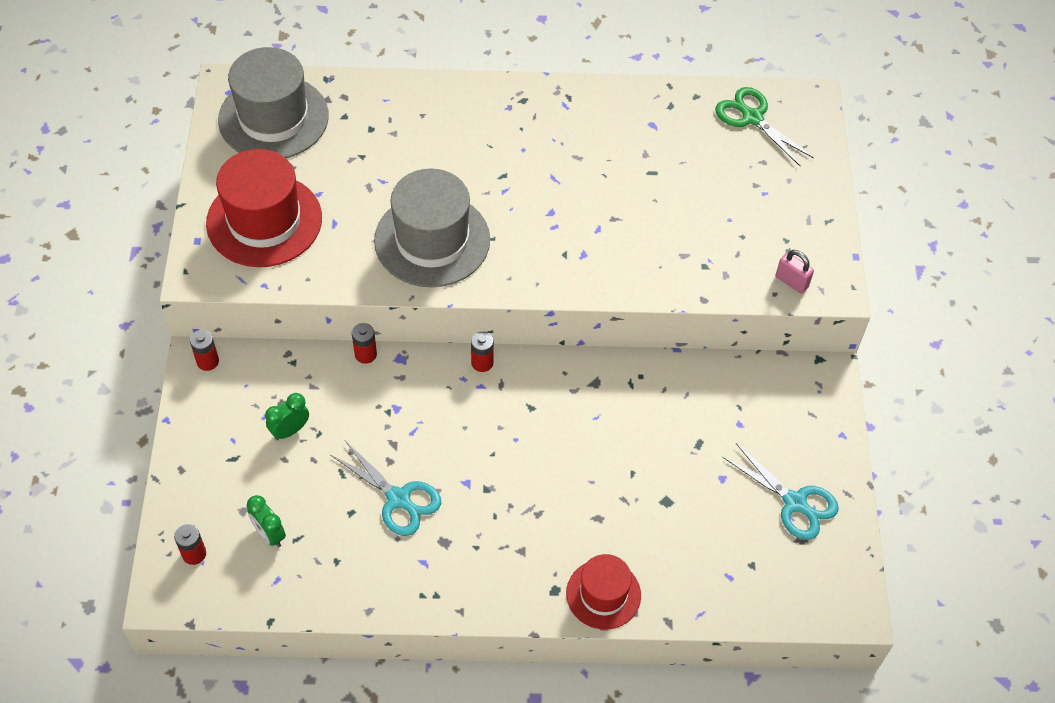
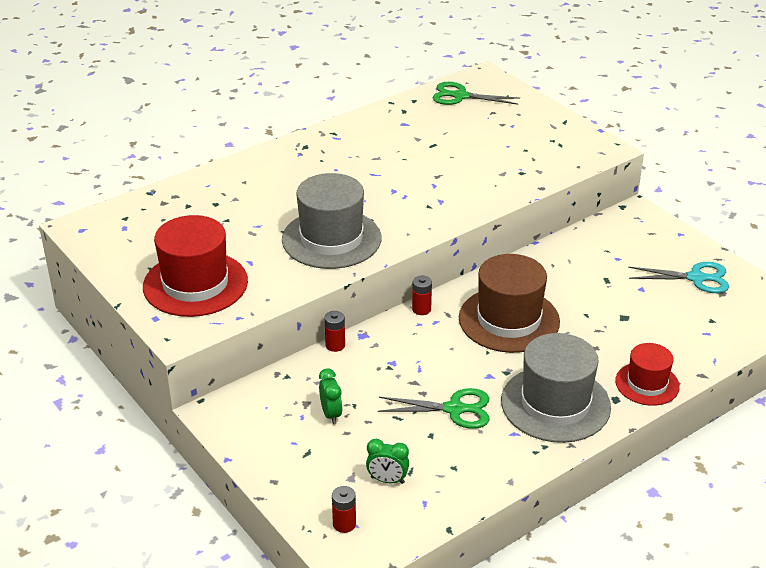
camera: 35 degrees left, 20 degrees down
red battery [190,330,219,371] -> none
grey hat [218,47,329,158] -> grey hat moved to [501,333,611,443]
green clock [265,393,309,440] -> green clock turned 150 degrees clockwise [319,368,342,424]
turquoise scissors [331,441,441,536] -> green scissors [378,388,489,429]
pink padlock [776,250,814,294] -> none
none -> brown hat [459,254,560,353]

